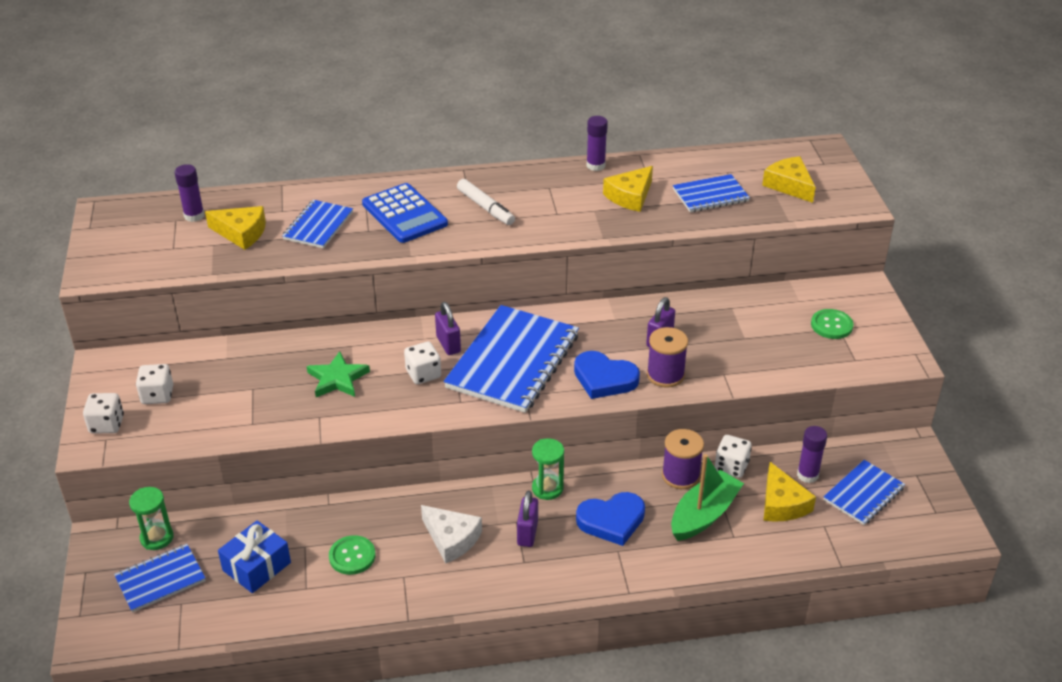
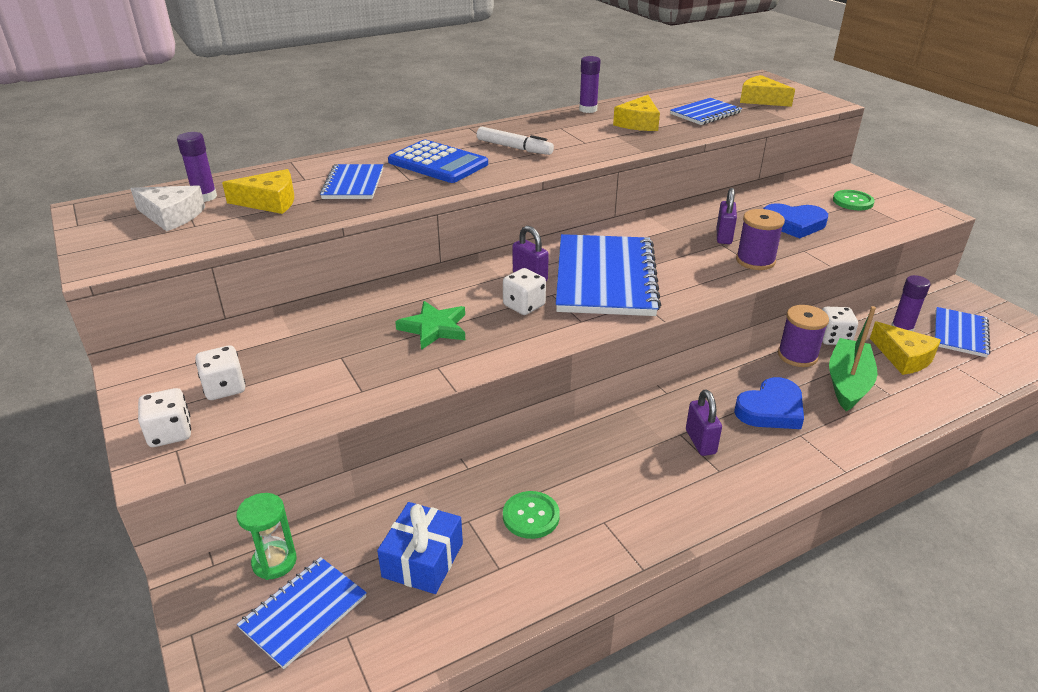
camera: 20 degrees left, 5 degrees down
white cheese [421,505,482,564] -> white cheese moved to [130,185,205,231]
green hourglass [532,438,564,500] -> none
blue heart [574,351,640,399] -> blue heart moved to [763,203,828,239]

